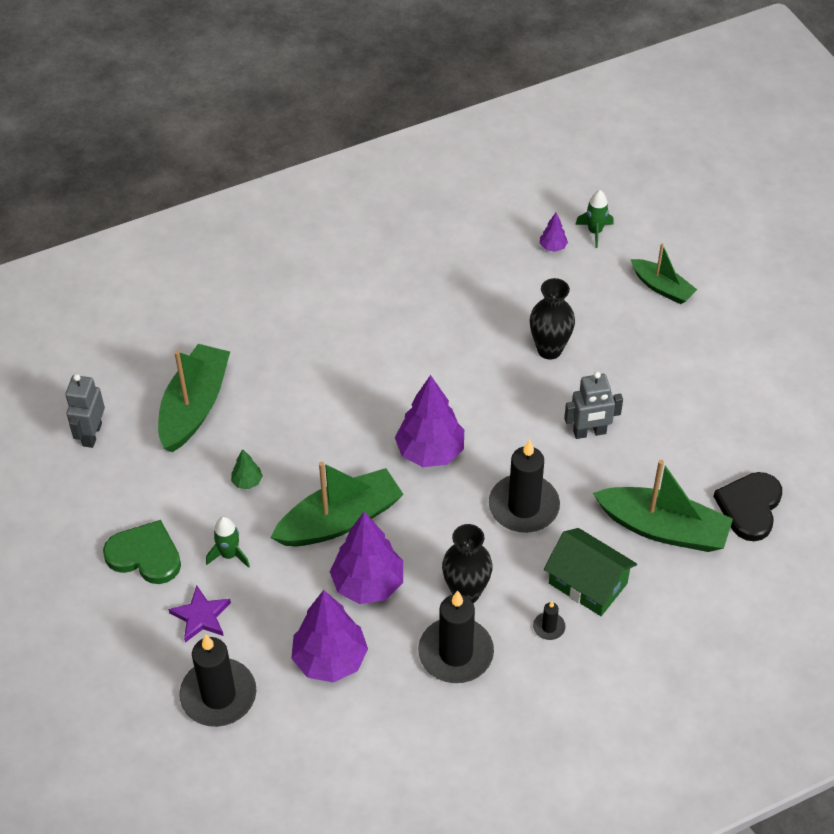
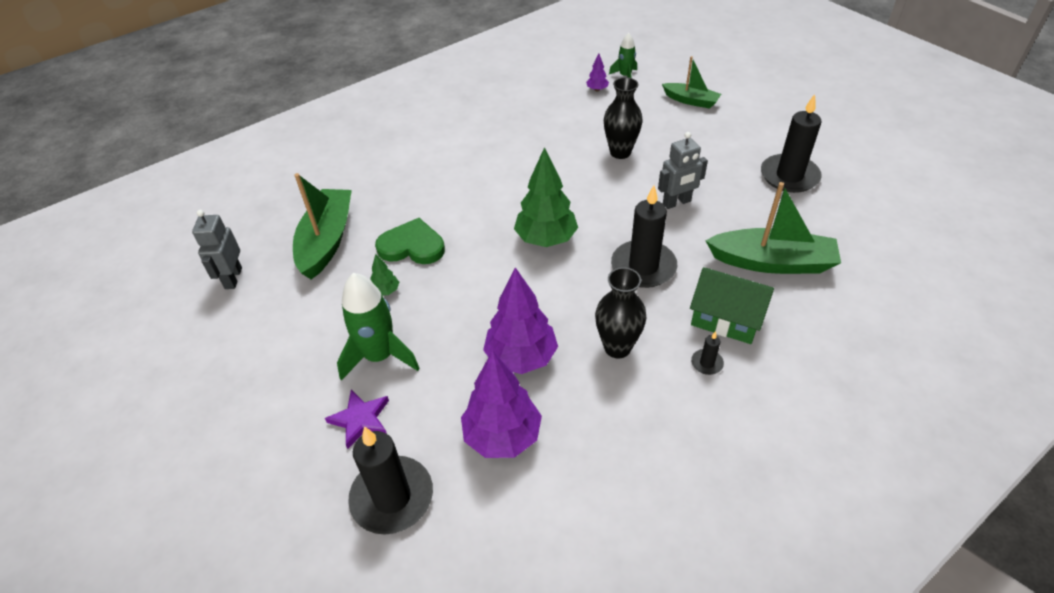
camera: 10 degrees left, 5 degrees down
green heart [103,520,181,584] -> green heart moved to [375,218,445,264]
green rocket [206,516,250,568] -> green rocket [337,273,420,381], size x1.79
green boat [271,462,404,546] -> none
purple tree [395,375,464,467] -> green tree [514,147,578,247]
black candle [418,591,494,683] -> black candle moved to [761,94,822,193]
black heart [713,472,782,541] -> none

